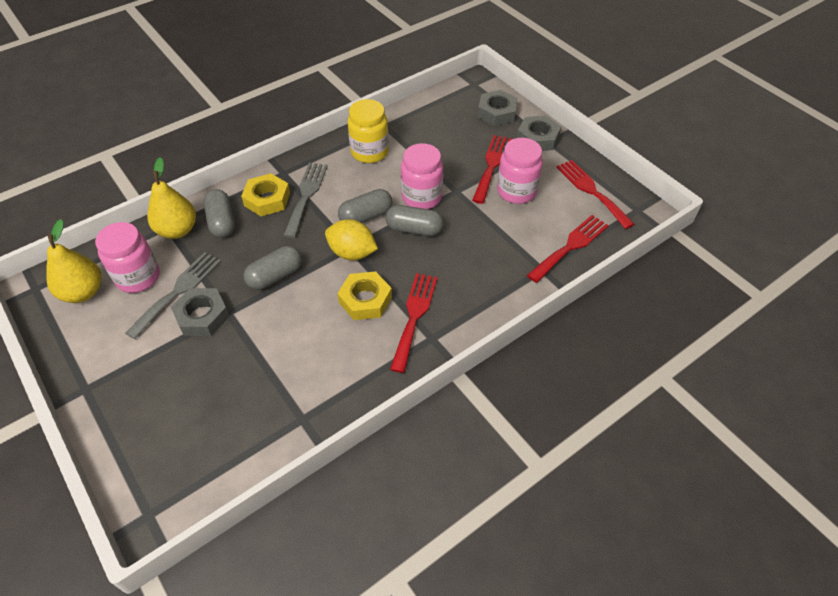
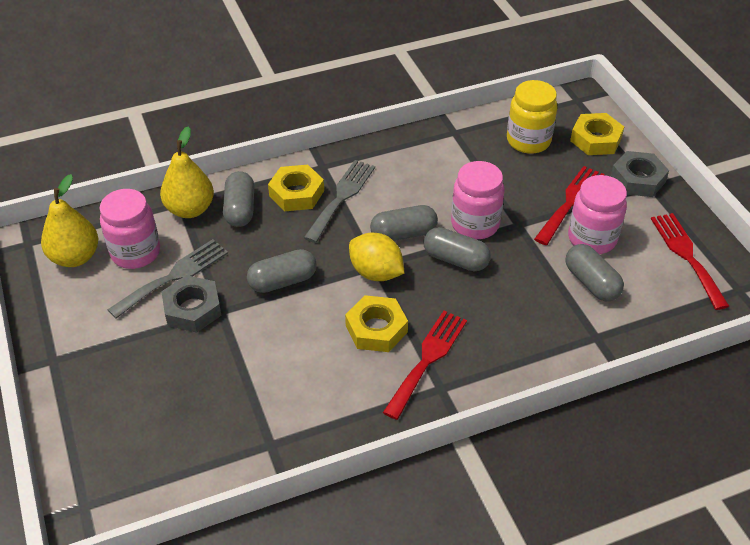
camera: 15 degrees right, 5 degrees down
yellow jar [348,99,389,163] -> yellow jar moved to [507,80,558,154]
grey nut [478,90,518,126] -> yellow nut [570,113,624,155]
red fork [527,215,609,283] -> none
none -> grey capsule [565,244,624,301]

